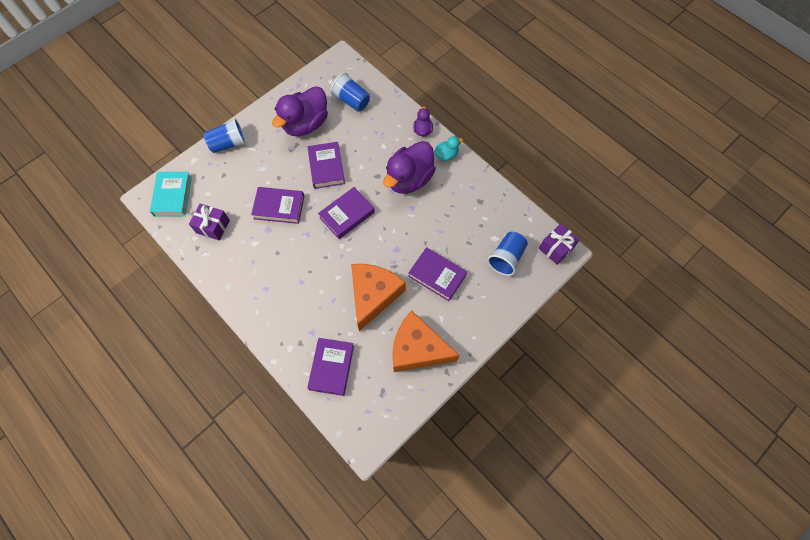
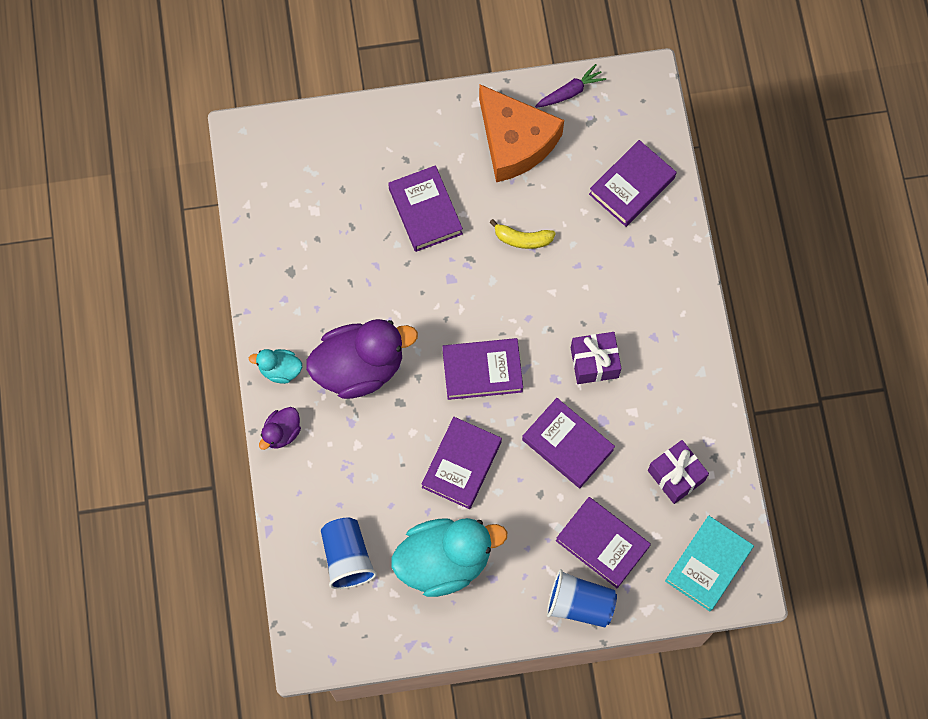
camera: 145 degrees left, 5 degrees up
purple duck [272,86,328,136] -> turquoise duck [391,518,507,597]
orange cheese [351,264,406,331] -> yellow banana [489,219,556,249]
blue cup [487,231,528,276] -> none
purple gift [539,223,580,264] -> purple gift moved to [571,332,621,384]
none -> purple carrot [535,64,606,108]
none -> purple book [556,497,651,588]

